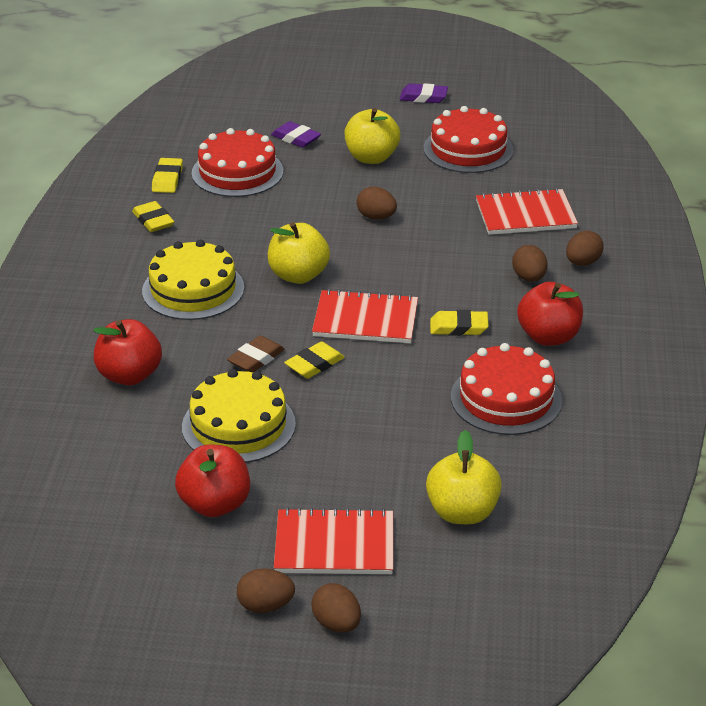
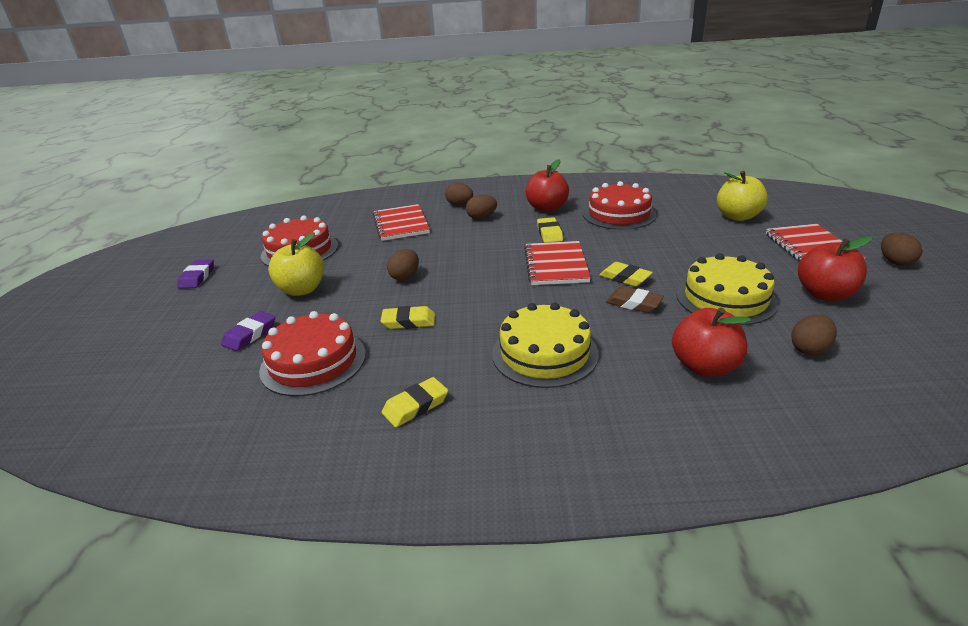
camera: 95 degrees left, 5 degrees down
yellow eraser [152,158,183,193] -> yellow eraser moved to [381,306,435,329]
yellow apple [268,222,330,284] -> none
brown egg [311,583,361,632] -> brown egg moved to [791,314,837,355]

